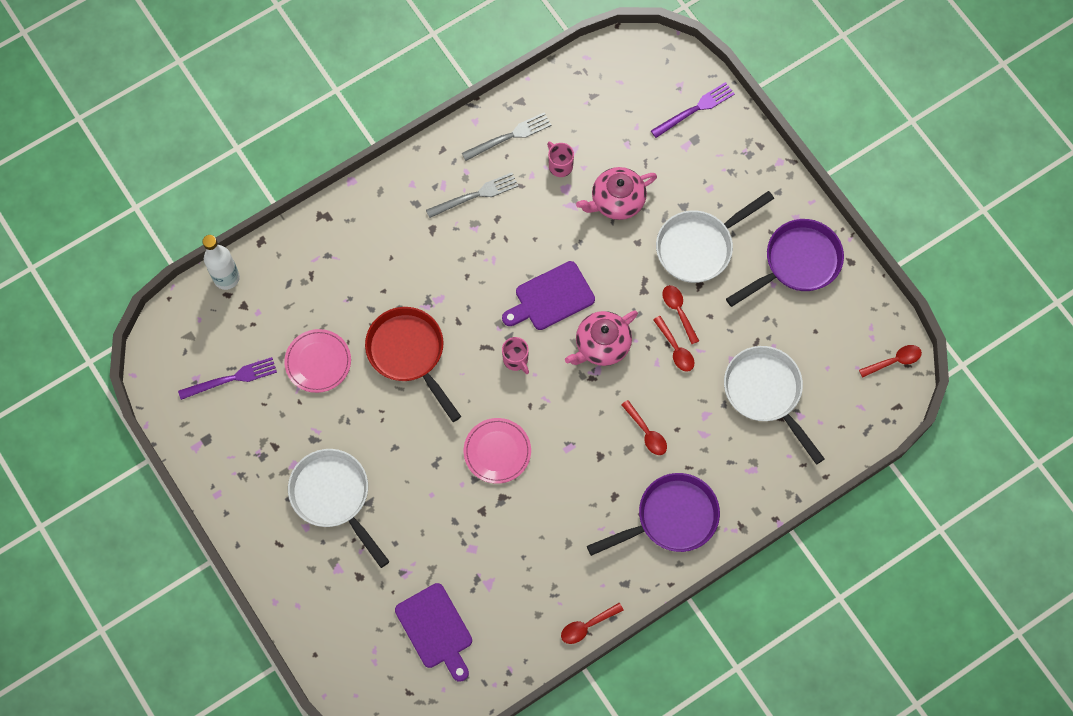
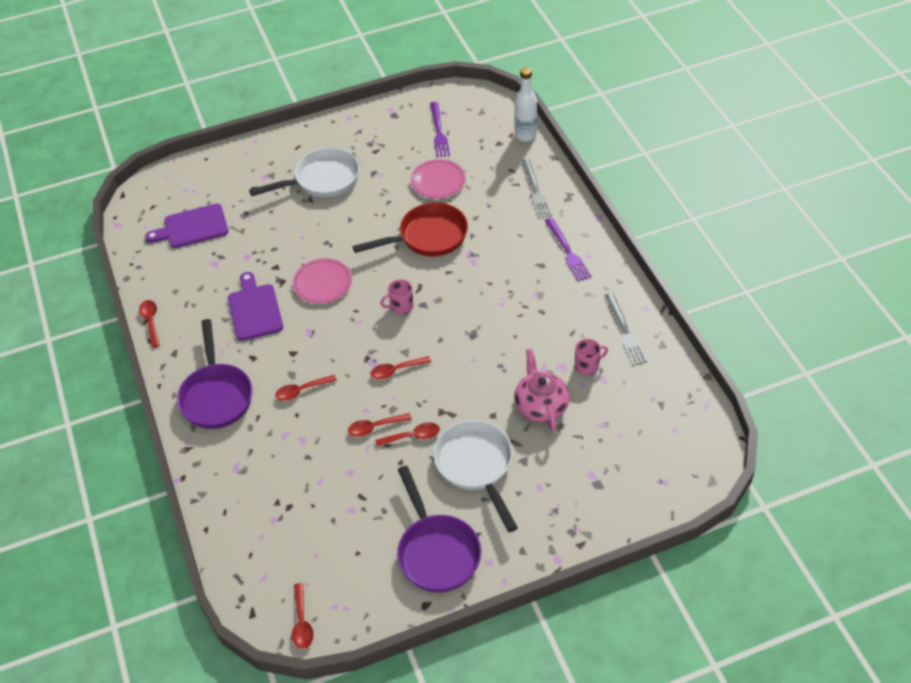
camera: 105 degrees right, 20 degrees down
grey fork [426,173,518,218] -> grey fork moved to [521,158,552,219]
purple cutting board [502,261,595,330] -> purple cutting board moved to [228,272,283,341]
pink teapot [565,310,638,366] -> red spoon [370,356,431,379]
purple fork [651,82,735,138] -> purple fork moved to [545,218,592,281]
white pan [724,346,825,464] -> none

